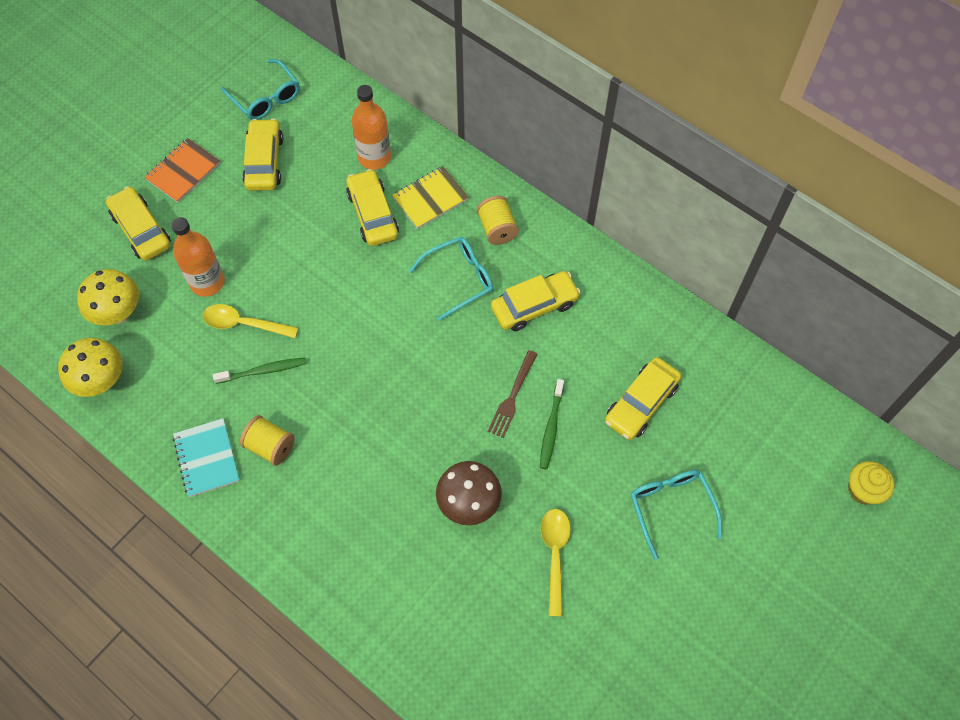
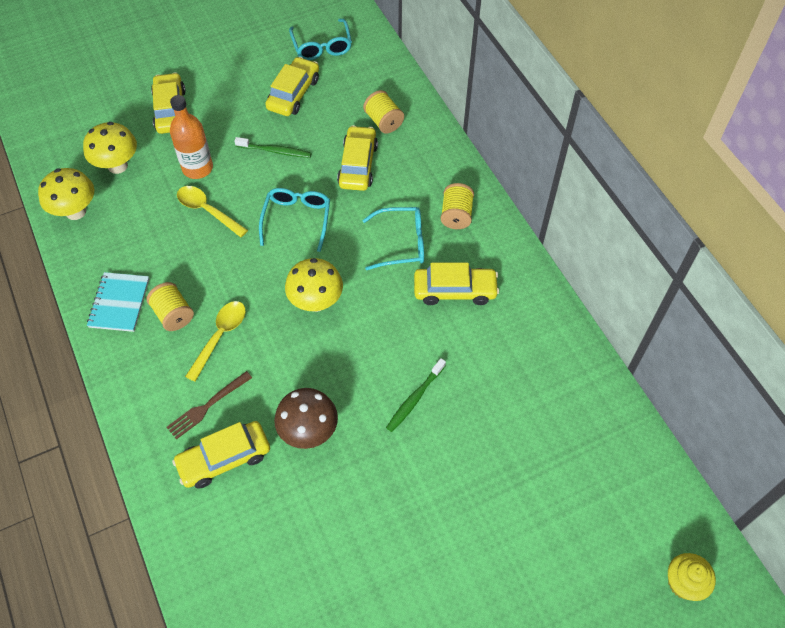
camera: 25 degrees right, 5 degrees down
orange notebook [144,138,220,203] -> none
green toothbrush [213,357,307,384] -> green toothbrush moved to [235,137,311,158]
orange bottle [351,85,391,170] -> yellow spool [363,90,404,133]
yellow notebook [392,166,469,229] -> none
brown fork [488,350,537,438] -> brown fork moved to [167,371,252,440]
yellow spoon [540,509,571,616] -> yellow spoon moved to [185,301,246,382]
yellow car [605,357,682,440] -> yellow car moved to [172,421,270,489]
turquoise glasses [631,470,722,560] -> turquoise glasses moved to [259,188,330,252]
none -> yellow mushroom [285,258,343,312]

